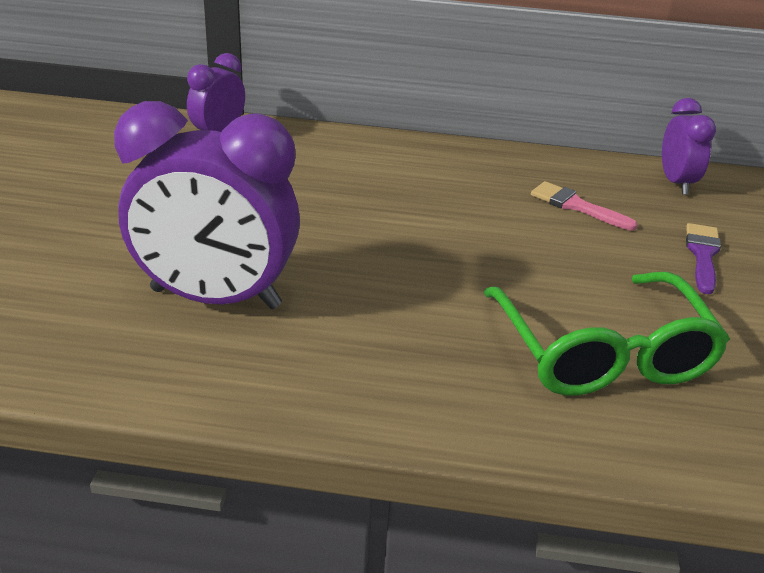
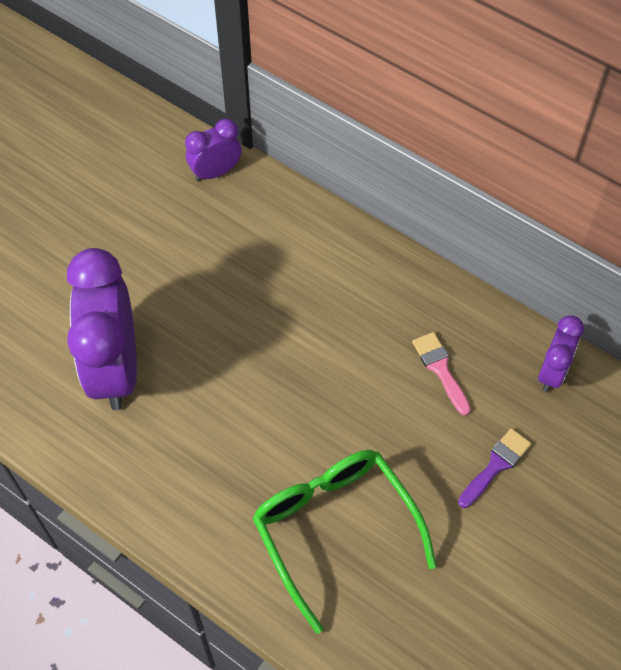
camera: 30 degrees right, 25 degrees up
purple clock [114,101,300,309] -> purple clock turned 45 degrees clockwise [67,248,137,410]
green glasses [484,272,730,396] -> green glasses turned 135 degrees clockwise [252,450,437,633]

